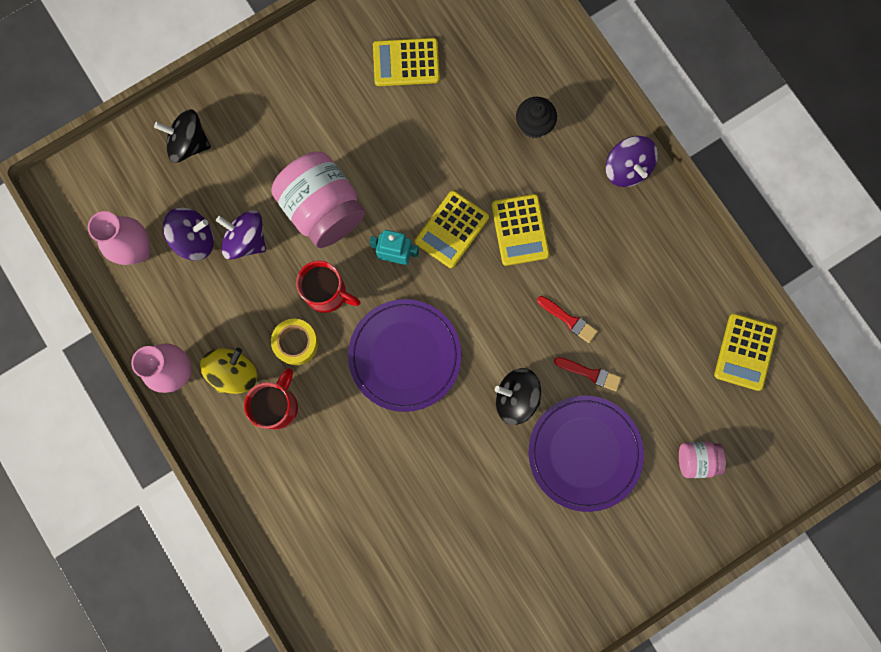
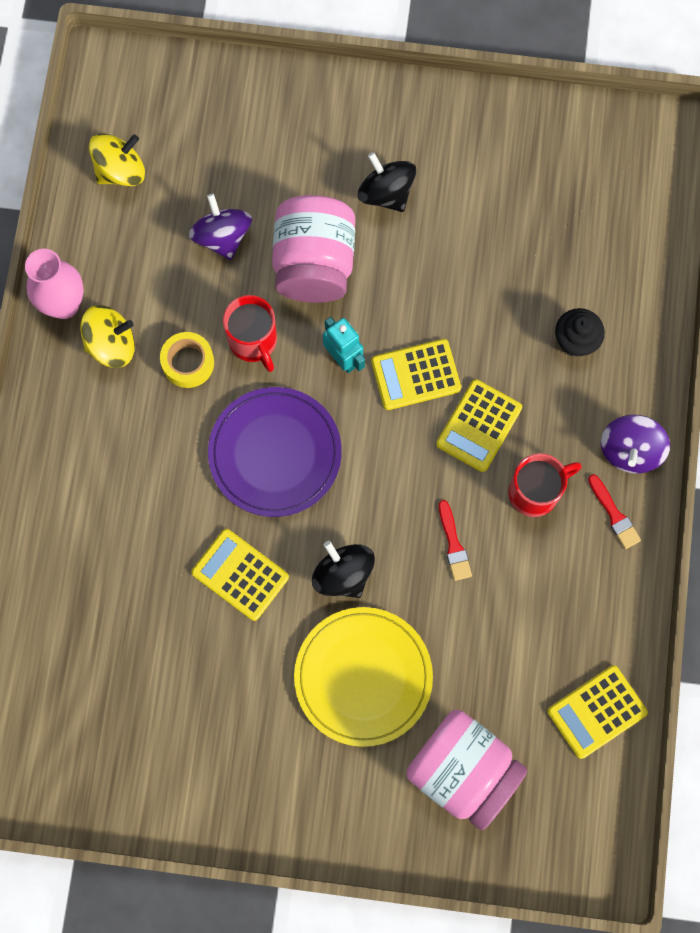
camera: 40 degrees right, 5 degrees down
pink vase [88,211,151,265] -> yellow spinning top [89,133,145,186]
black spinning top [154,109,211,163] -> black spinning top moved to [358,152,416,212]
purple spinning top [163,207,214,260] -> none
red mug [244,368,298,430] -> red mug moved to [508,453,582,517]
yellow calculator [373,38,440,86] -> yellow calculator moved to [191,529,289,621]
purple plate [529,395,644,512] -> yellow plate [294,607,433,747]
red brush [554,357,622,391] -> red brush moved to [588,474,641,549]
pink jar [679,442,726,478] -> pink jar [406,710,527,830], size x2.00

